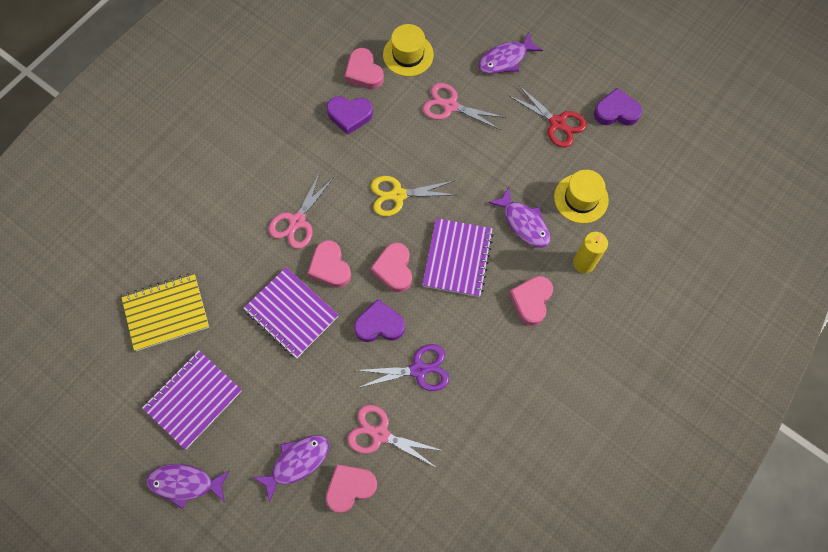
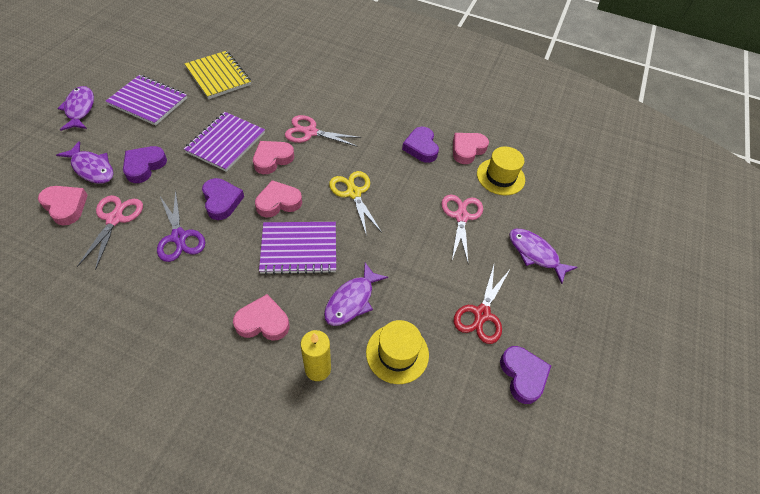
camera: 70 degrees right, 15 degrees down
none -> purple heart [123,146,167,183]

